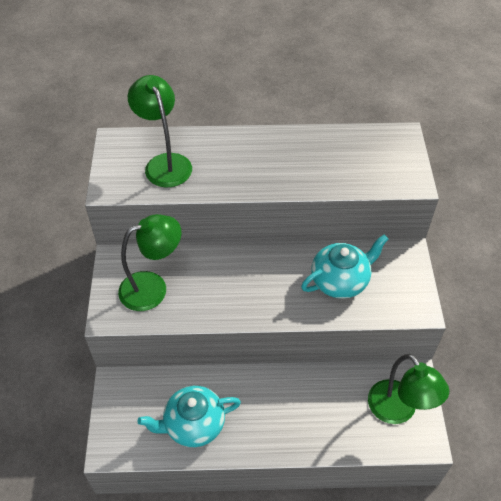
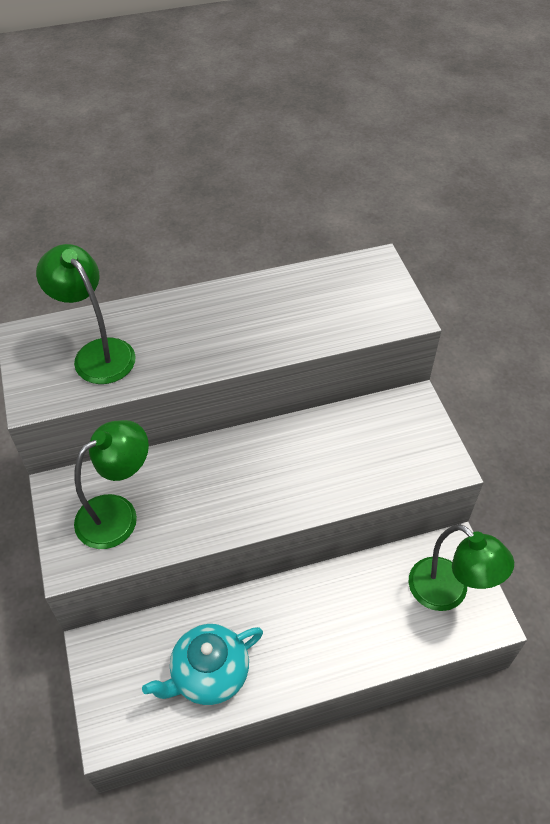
camera: 15 degrees left, 0 degrees up
turquoise teapot [301,235,388,299] -> none

